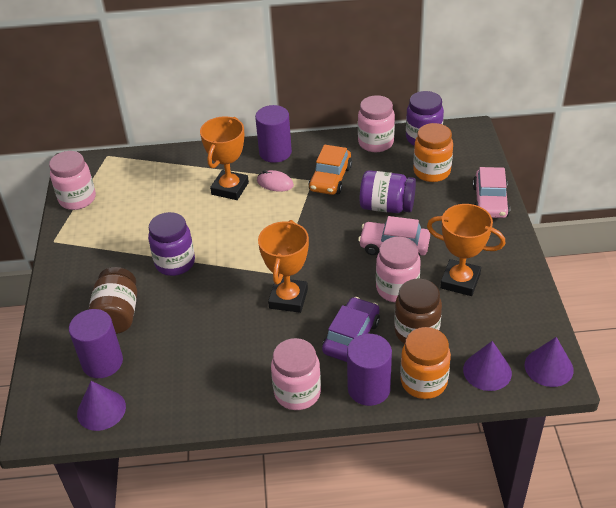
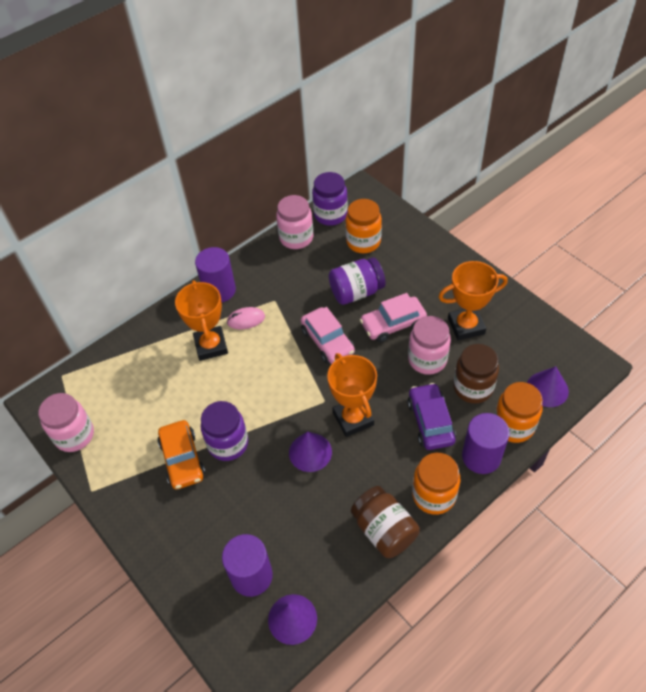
camera: 35 degrees left, 10 degrees up
brown jar [89,267,137,334] -> brown jar moved to [351,486,420,558]
pink jar [271,338,321,410] -> orange jar [412,453,461,515]
orange car [308,145,352,195] -> orange car moved to [158,420,205,489]
pink car [473,167,510,218] -> pink car moved to [301,307,355,364]
purple cone [525,337,574,387] -> purple cone moved to [289,432,332,472]

